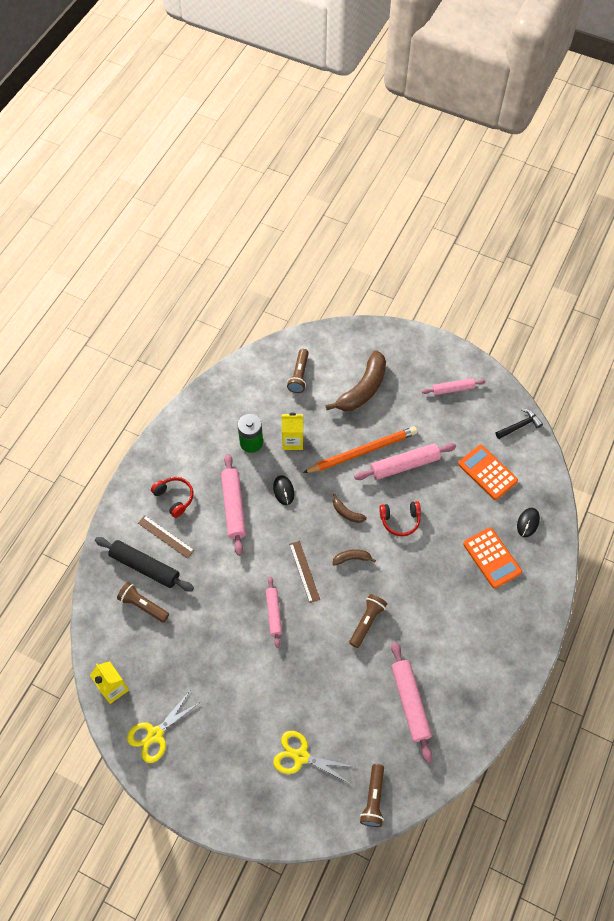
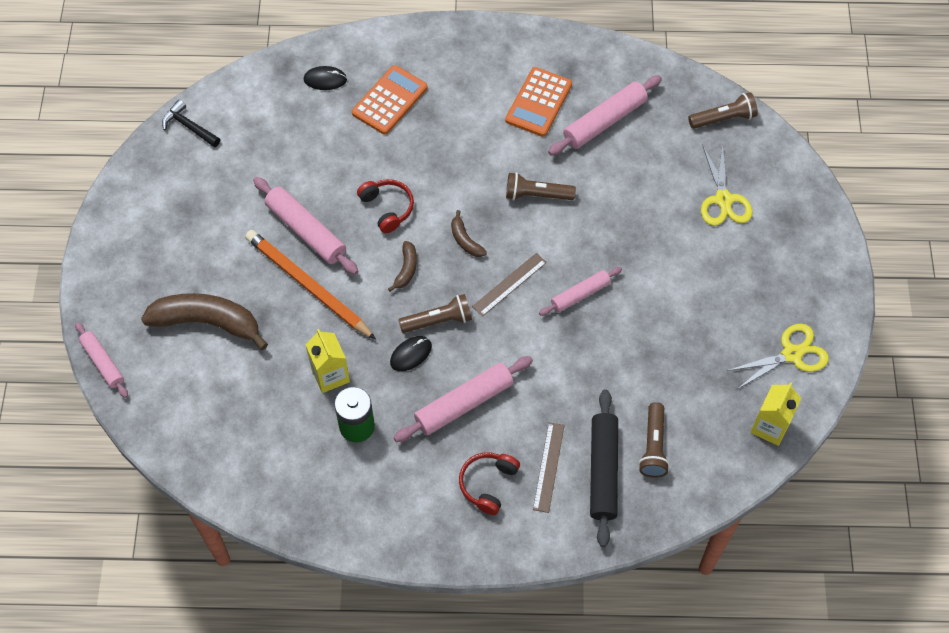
camera: 115 degrees left, 0 degrees up
yellow scissors [127,691,200,763] -> yellow scissors turned 45 degrees counterclockwise [726,324,829,389]
brown flashlight [287,349,309,393] -> brown flashlight moved to [398,294,472,333]
pink rolling pin [422,378,486,395] -> pink rolling pin moved to [75,322,128,398]
orange calculator [458,445,518,500] -> orange calculator moved to [505,67,572,137]

